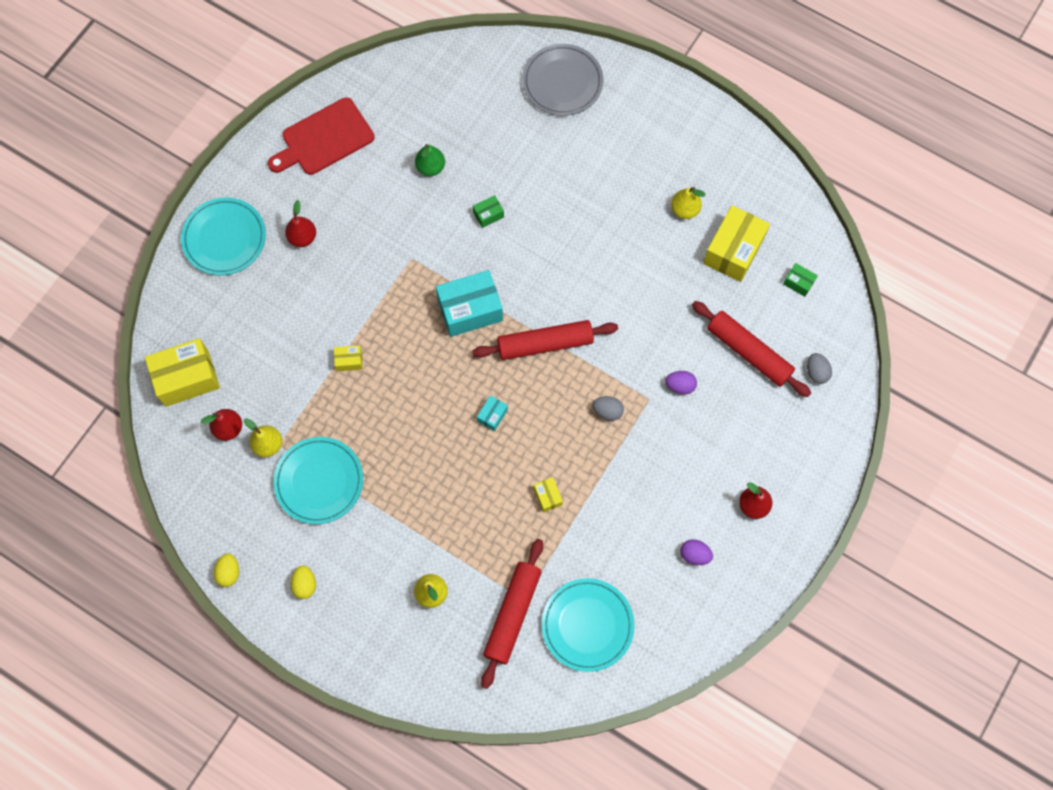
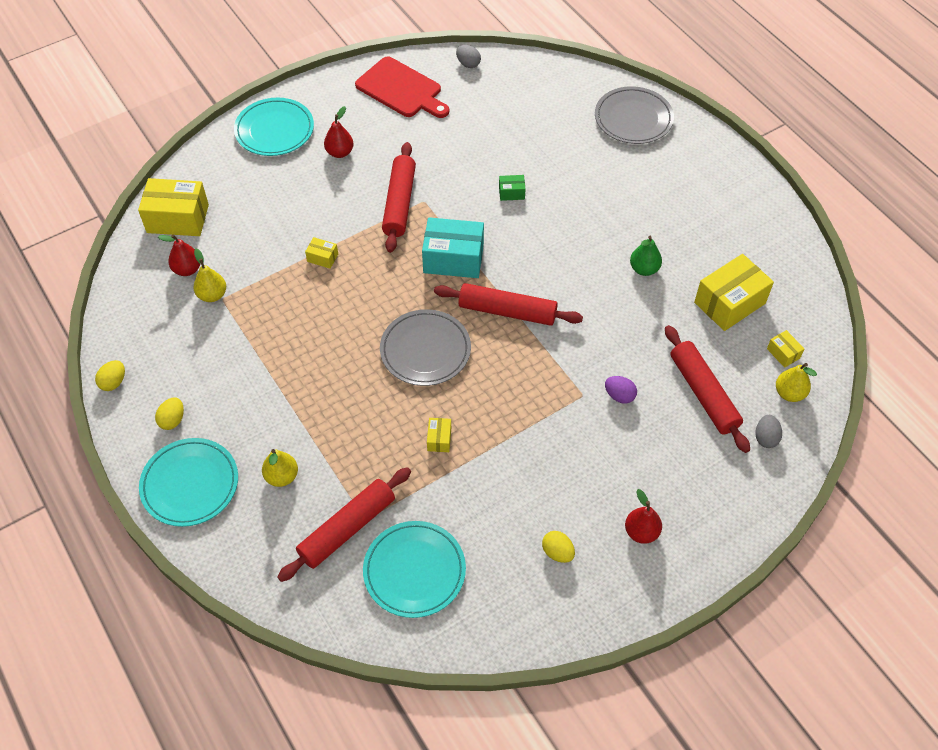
camera: 25 degrees right, 15 degrees down
red cutting board [268,97,375,175] -> red cutting board turned 135 degrees counterclockwise [355,57,449,118]
turquoise plate [273,437,363,524] -> turquoise plate moved to [139,438,238,527]
green pear [415,144,445,176] -> green pear moved to [630,235,662,276]
turquoise box [477,395,508,431] -> grey plate [380,309,471,386]
grey egg [592,396,624,421] -> grey egg moved to [456,45,481,68]
yellow pear [671,187,705,219] -> yellow pear moved to [776,363,817,402]
purple egg [680,539,713,565] -> yellow egg [542,531,575,563]
green box [783,263,818,297] -> yellow box [767,330,804,368]
none -> red rolling pin [382,142,416,253]

